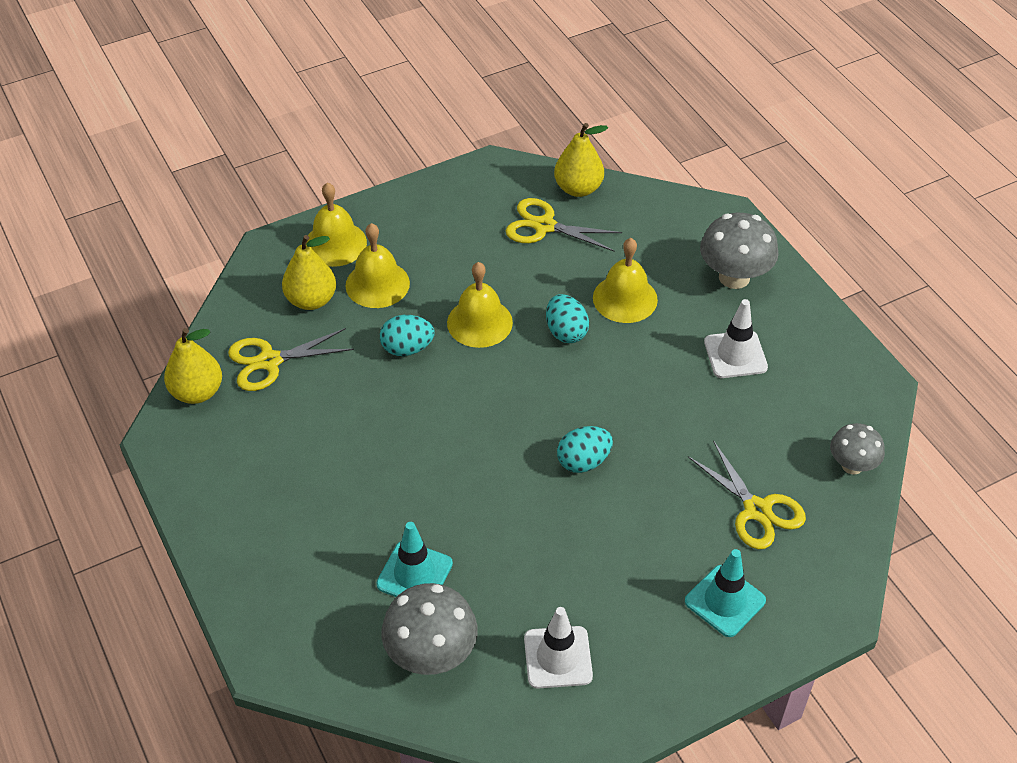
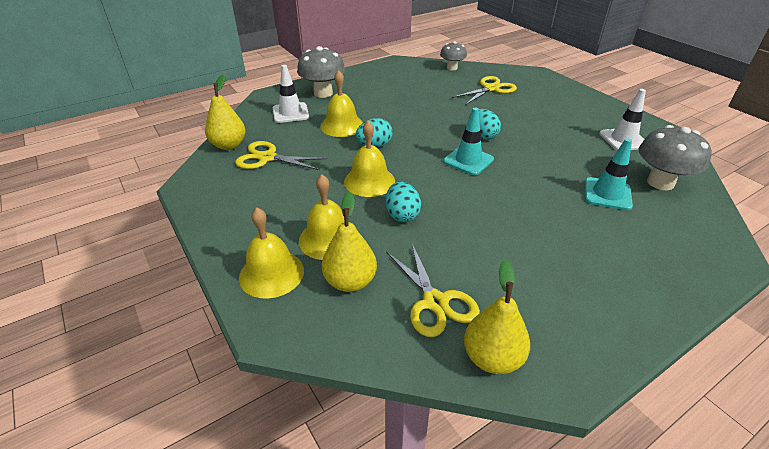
camera: 95 degrees left, 10 degrees down
yellow scissors [506,198,622,252] -> yellow scissors turned 90 degrees clockwise [235,141,327,170]
turquoise traffic cone [685,549,766,637] -> turquoise traffic cone moved to [443,108,494,175]
white traffic cone [704,299,768,378] -> white traffic cone moved to [273,65,309,123]

